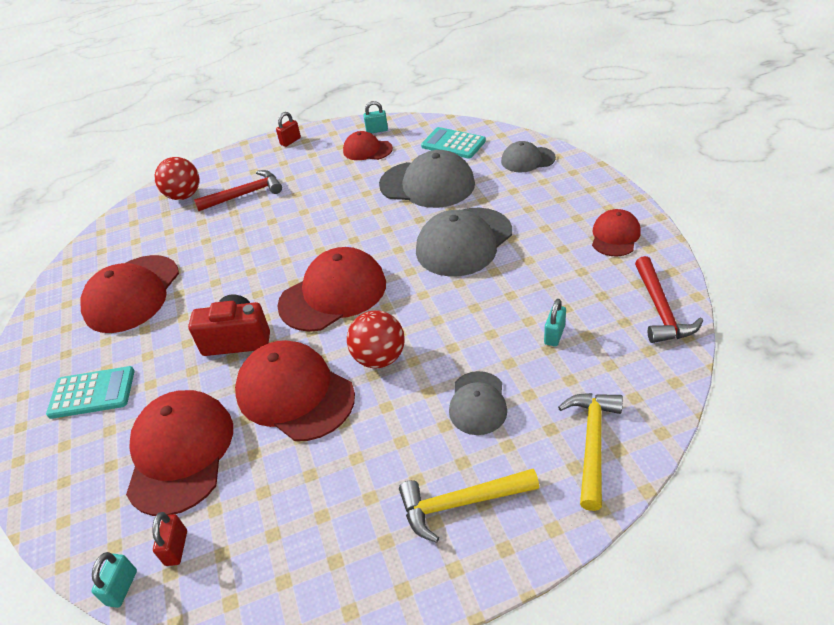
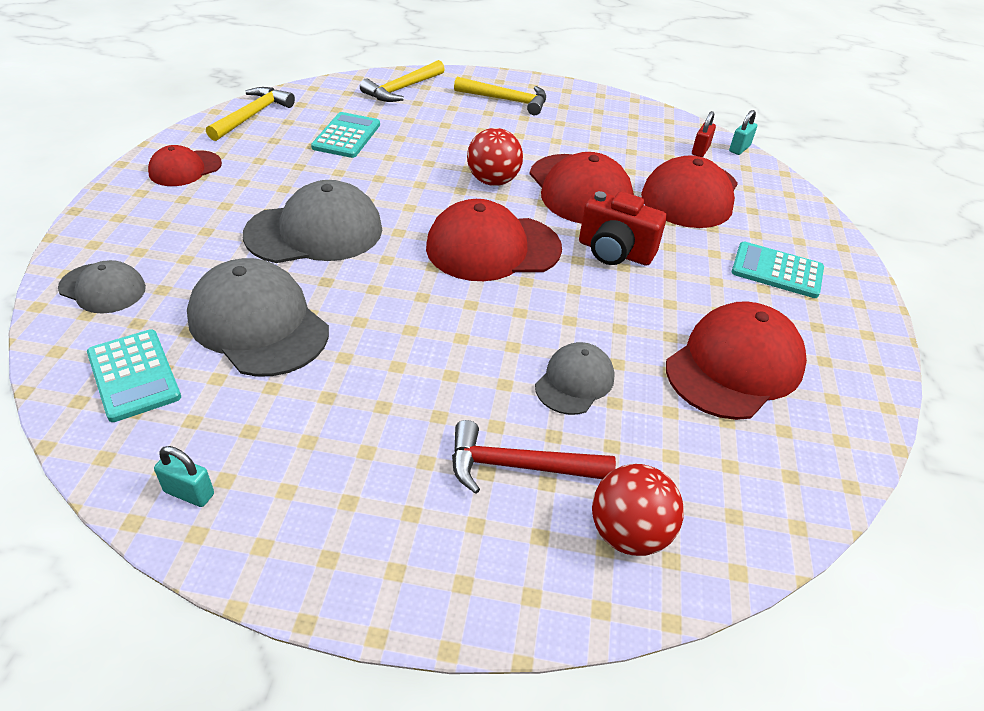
camera: 160 degrees left, 0 degrees up
red padlock [276,112,301,147] -> none
red cap [343,131,393,160] -> none
grey cap [449,371,507,435] -> grey cap moved to [535,342,615,415]
turquoise padlock [544,299,566,347] -> turquoise calculator [311,112,380,158]
red hammer [635,256,703,343] -> yellow hammer [206,87,295,141]

